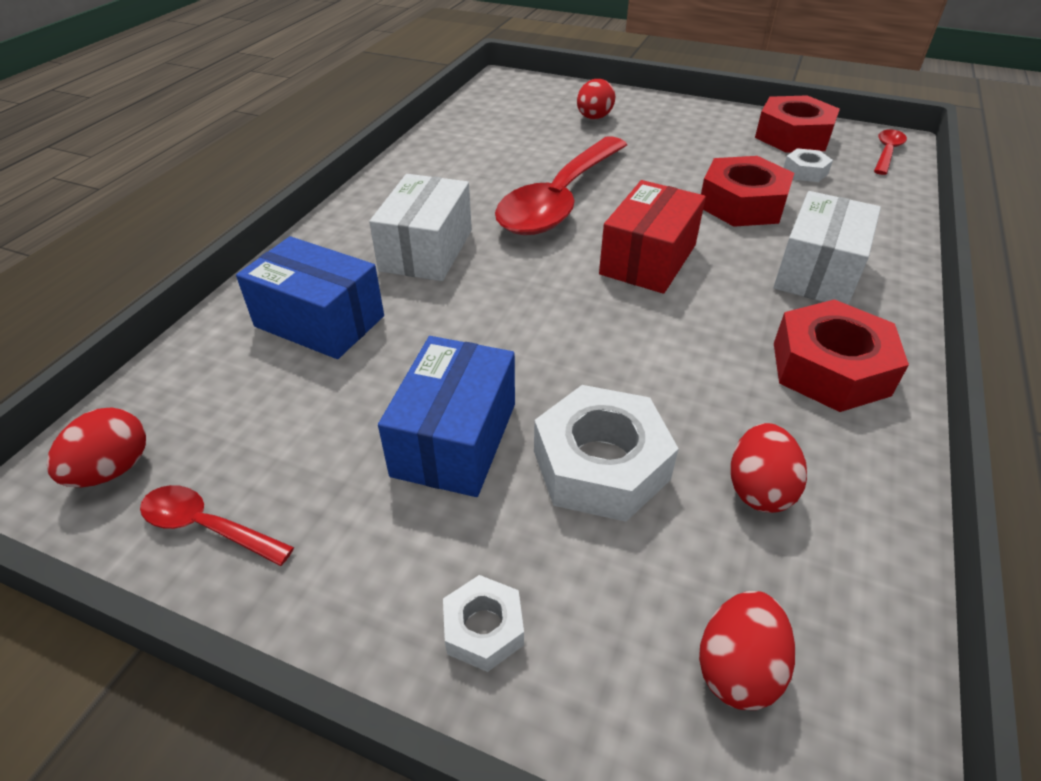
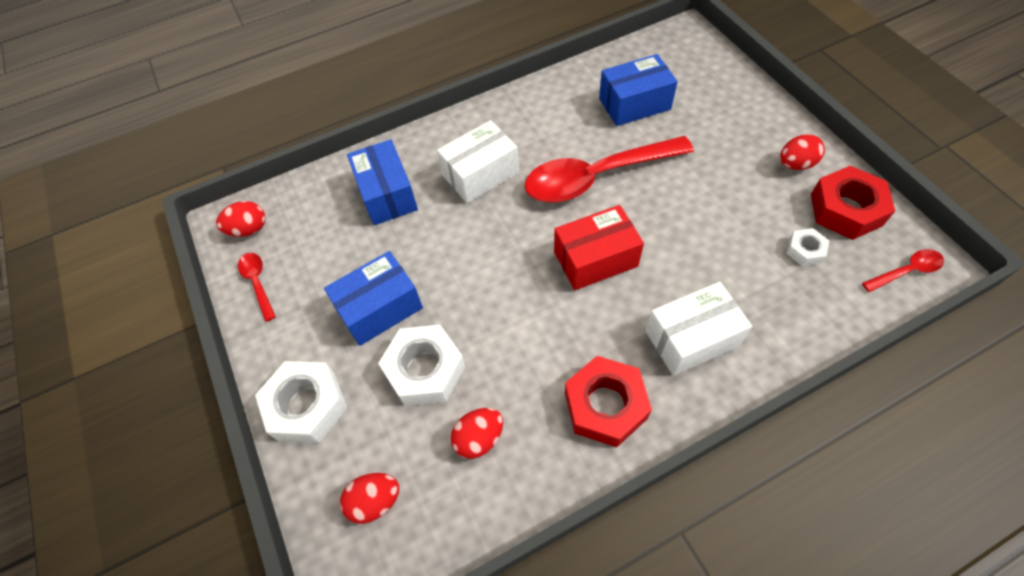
camera: 45 degrees right, 15 degrees up
white nut [443,575,524,672] -> white nut [255,361,347,443], size x1.94
red egg [577,79,615,119] -> red egg moved to [780,134,825,170]
red nut [701,156,794,227] -> none
none -> blue box [599,54,678,126]

